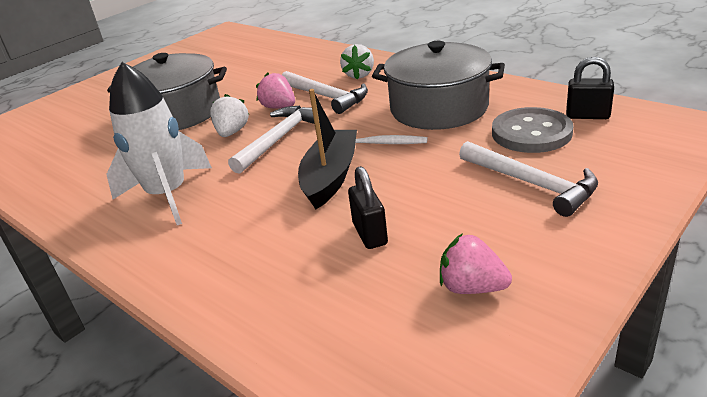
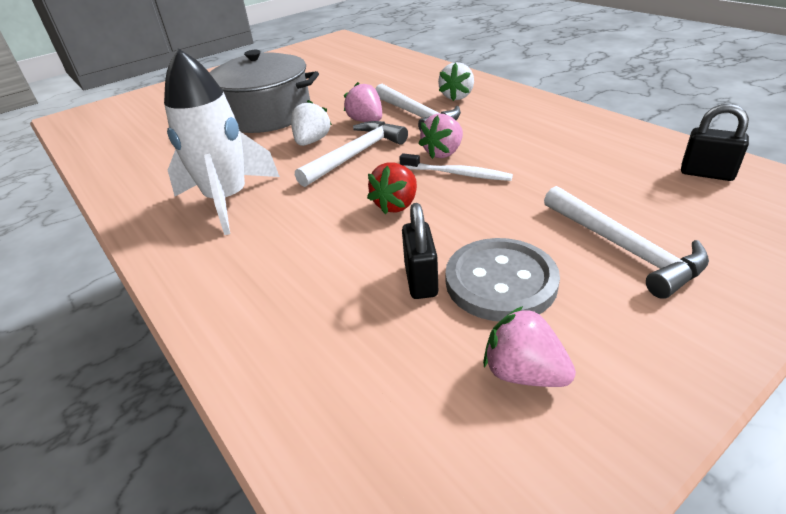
camera: 10 degrees right, 5 degrees up
black boat [298,89,357,209] -> red strawberry [367,162,417,214]
grey pot [372,41,505,130] -> none
grey button [492,107,573,153] -> grey button moved to [445,238,560,322]
none -> pink strawberry [418,114,463,159]

